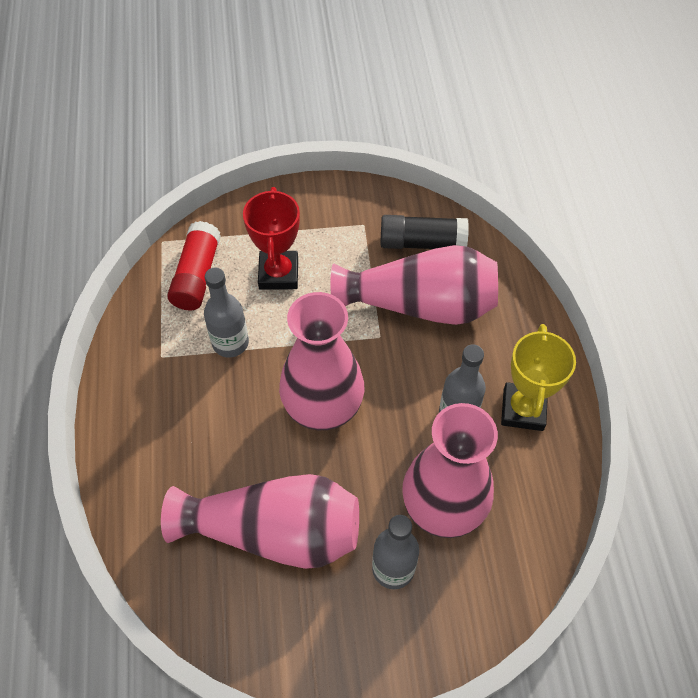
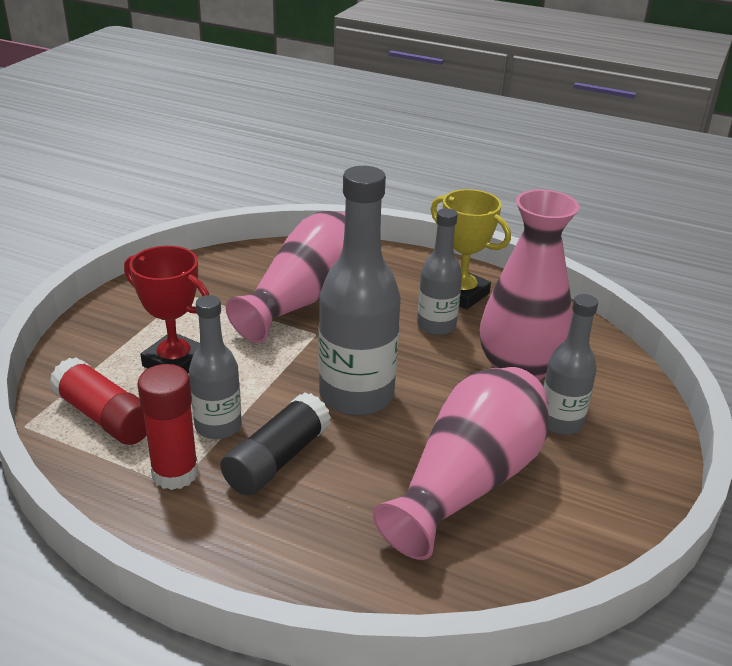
camera: 60 degrees left, 25 degrees down
pink vase [279,292,364,430] -> grey bottle [318,166,401,416]
black glue stick [380,215,469,249] -> black glue stick moved to [220,392,331,496]
none -> red glue stick [138,364,199,490]

